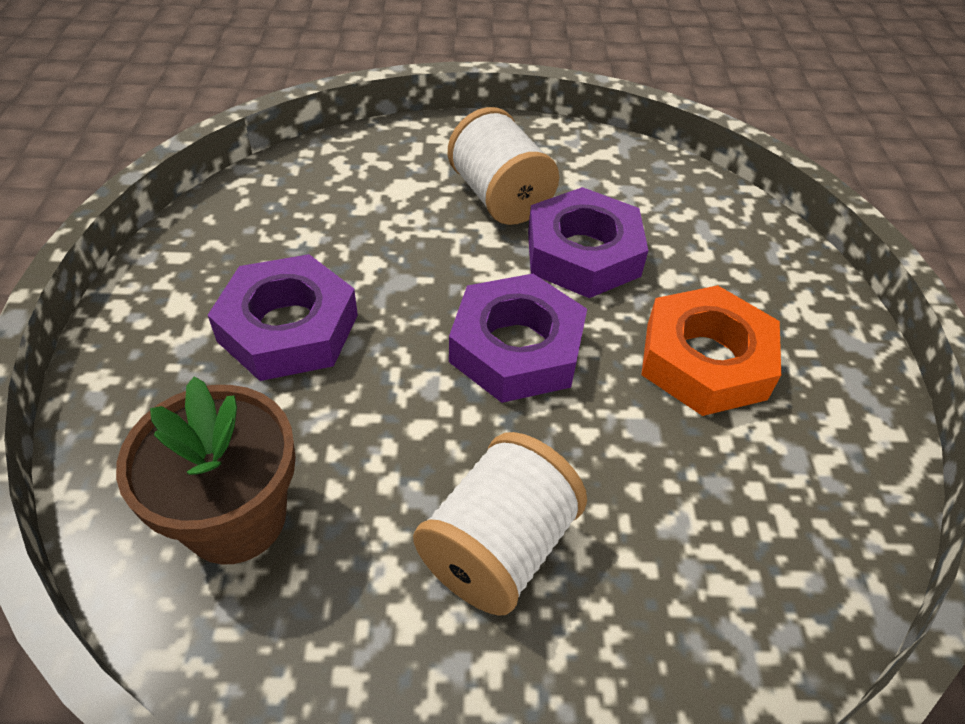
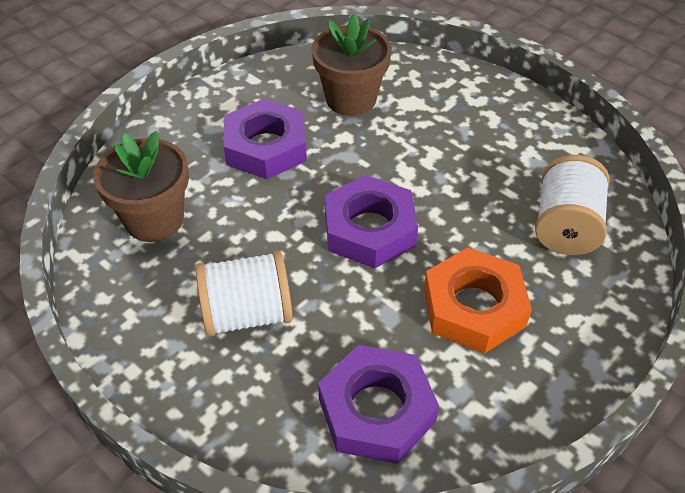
camera: 45 degrees right, 0 degrees up
white spool [448,107,559,225] -> white spool moved to [535,155,610,255]
purple nut [528,187,648,298] -> purple nut moved to [318,345,439,464]
none -> brown flower pot [311,14,392,116]

